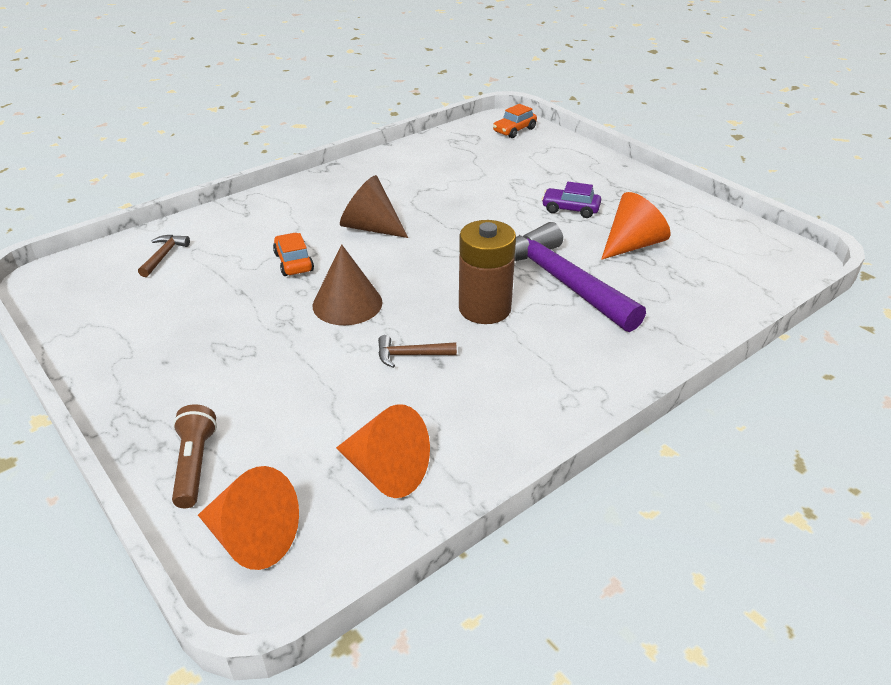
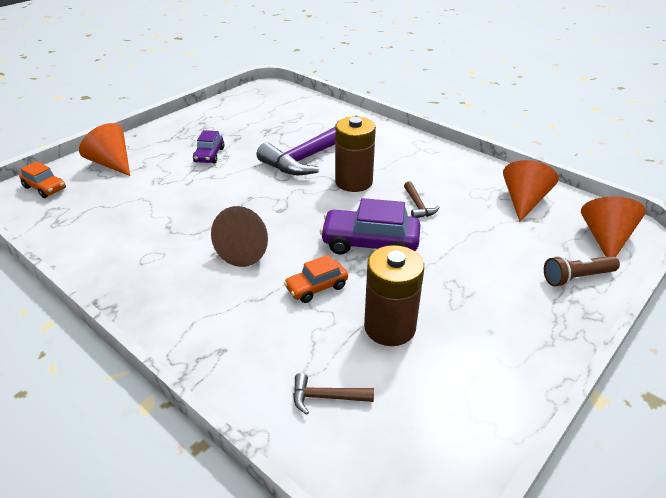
camera: 100 degrees left, 0 degrees up
brown cone [313,244,382,325] -> purple car [320,198,420,255]
orange cone [601,192,671,260] -> orange cone moved to [79,123,130,176]
none -> brown battery [364,245,424,346]

